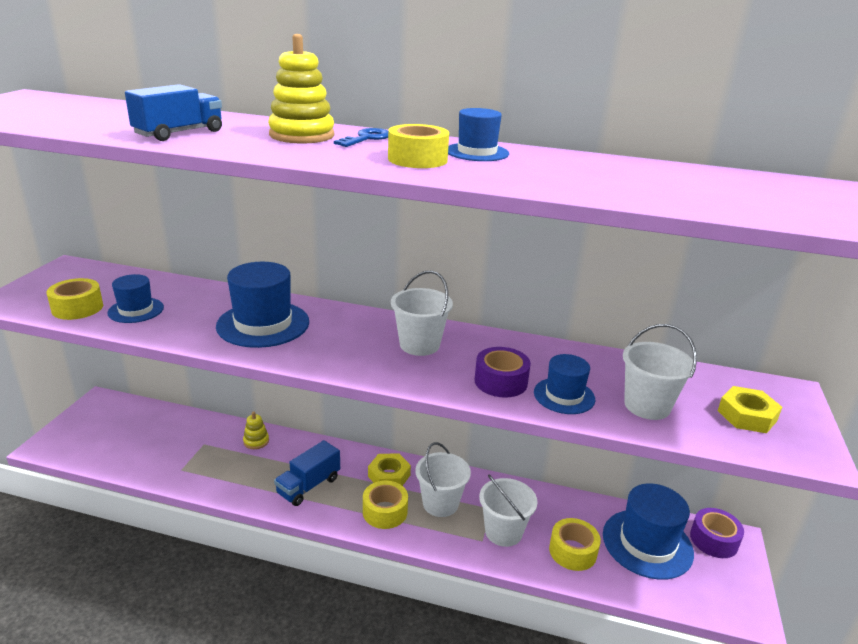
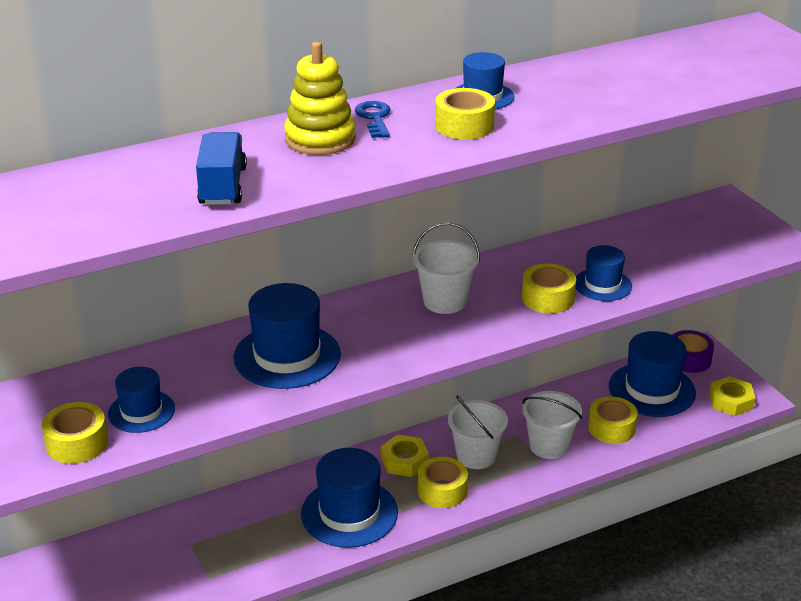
camera: 40 degrees left, 5 degrees up
yellow stacking toy [243,411,269,449] -> none
blue truck [274,440,340,506] -> blue hat [301,448,398,548]
purple tape [475,347,531,398] -> yellow tape [522,264,576,313]
white bucket [623,324,697,420] -> none
yellow nut [718,386,782,433] -> yellow nut moved to [709,376,755,416]

